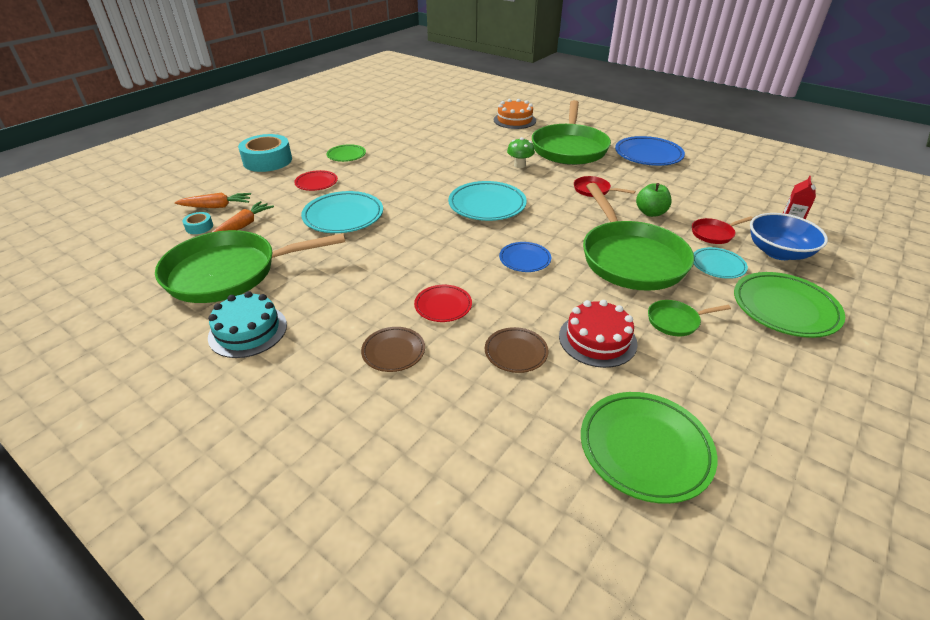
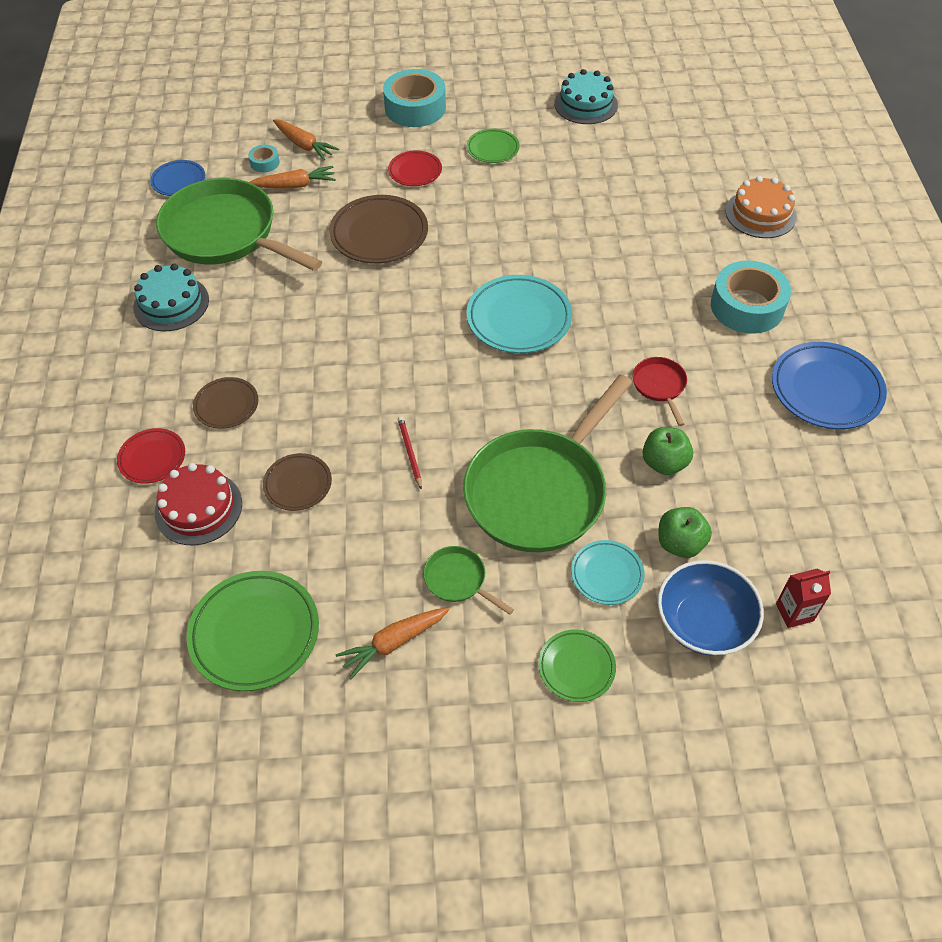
camera: 50 degrees right, 15 degrees up
turquoise plate [301,191,383,233] -> brown plate [329,195,428,264]
red plate [414,285,472,322] -> red plate moved to [117,428,185,484]
blue plate [499,242,551,272] -> blue plate moved to [150,160,205,196]
green mushroom [507,137,535,168] -> none
green pan [532,100,611,165] -> turquoise tape [711,260,791,334]
red cake [559,300,638,368] -> red cake moved to [155,463,242,545]
red pan [692,216,753,244] -> green apple [658,507,712,558]
green plate [734,272,845,338] -> green plate [538,629,616,702], size x0.58
none -> orange carrot [335,607,450,679]
none -> red pencil [398,416,422,490]
none -> turquoise cake [554,69,618,124]

